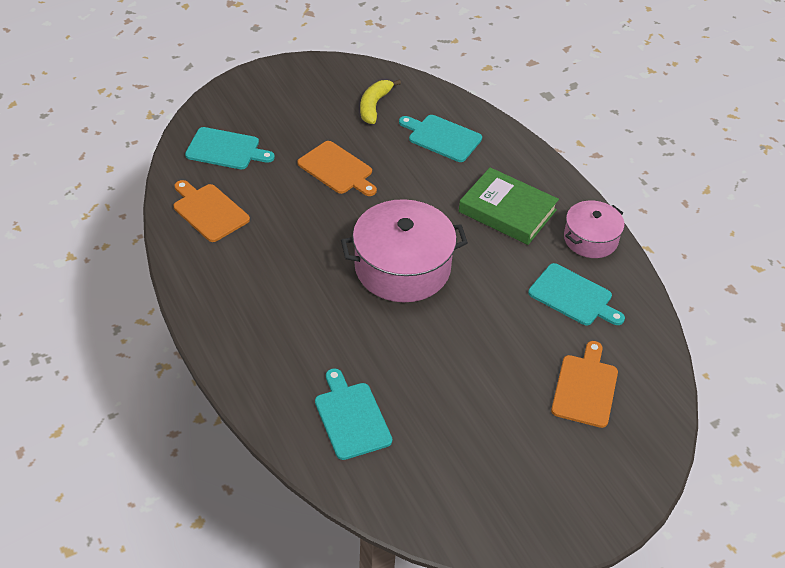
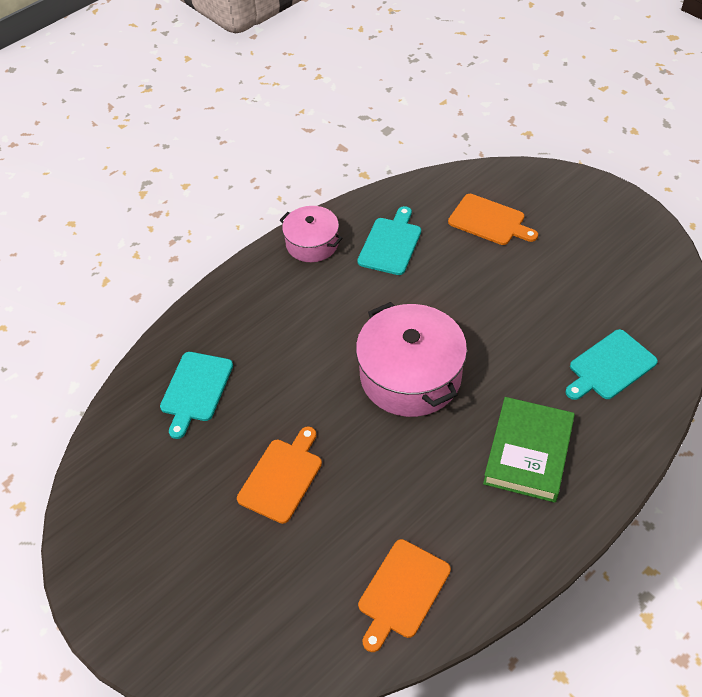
camera: 100 degrees left, 5 degrees up
turquoise cutting board [185,127,275,169] -> none
yellow banana [360,80,401,124] -> none
green book [459,167,559,245] -> green book moved to [483,397,575,503]
orange cutting board [551,341,618,428] -> orange cutting board turned 150 degrees counterclockwise [448,194,538,245]

